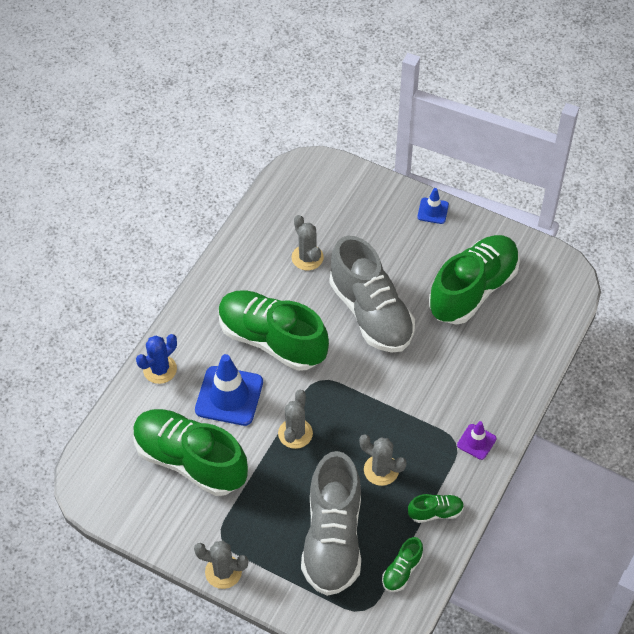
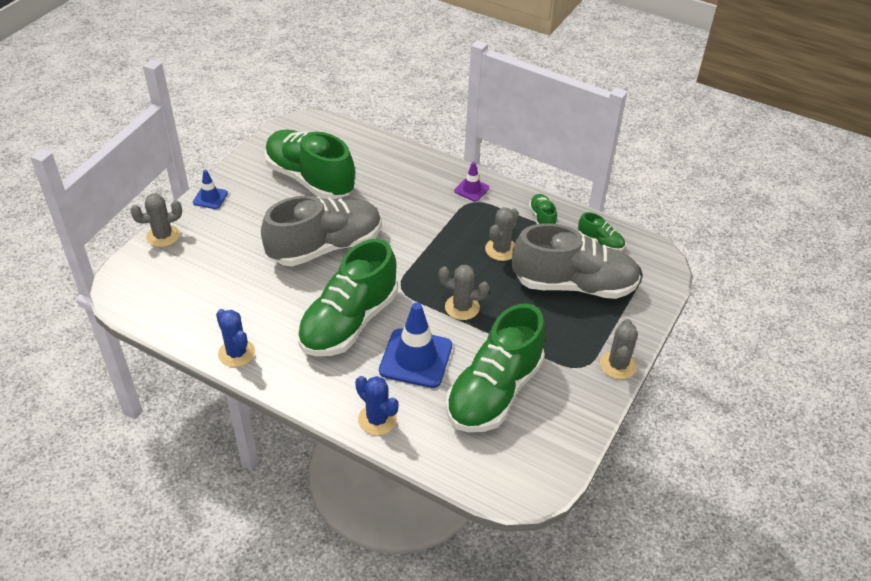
camera: 90 degrees left, 10 degrees down
grey cactus [292,215,324,271] -> grey cactus moved to [130,193,182,247]
none -> blue cactus [216,309,255,367]

